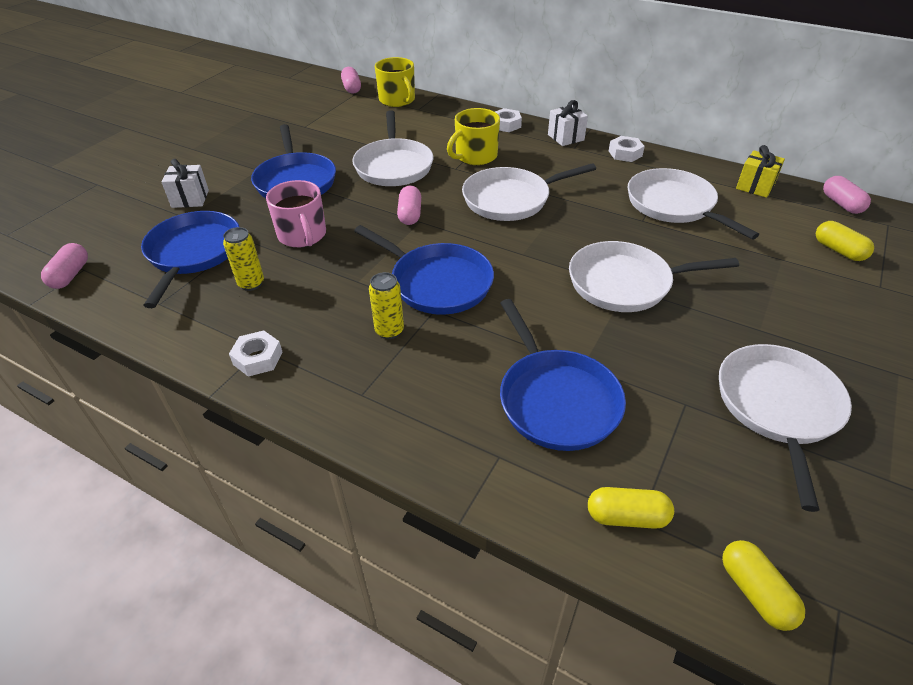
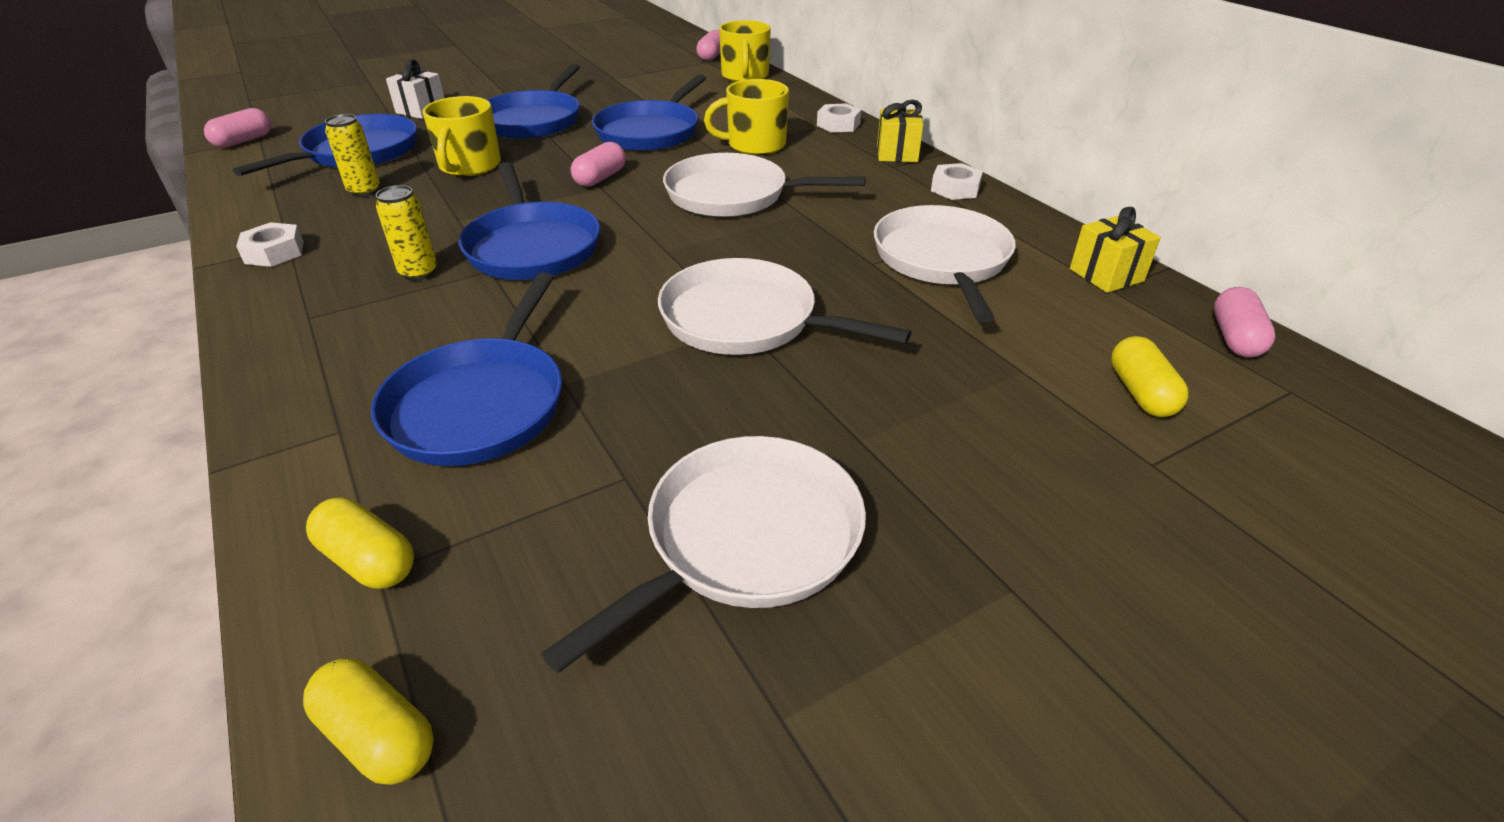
camera: 30 degrees right, 5 degrees down
pink mug [266,180,326,248] -> yellow mug [422,96,501,177]
white pan [352,110,434,186] -> blue pan [592,74,706,151]
white gift [548,100,588,146] -> yellow gift [877,100,923,162]
yellow capsule [722,540,805,631] -> yellow capsule turned 60 degrees counterclockwise [303,658,434,785]

